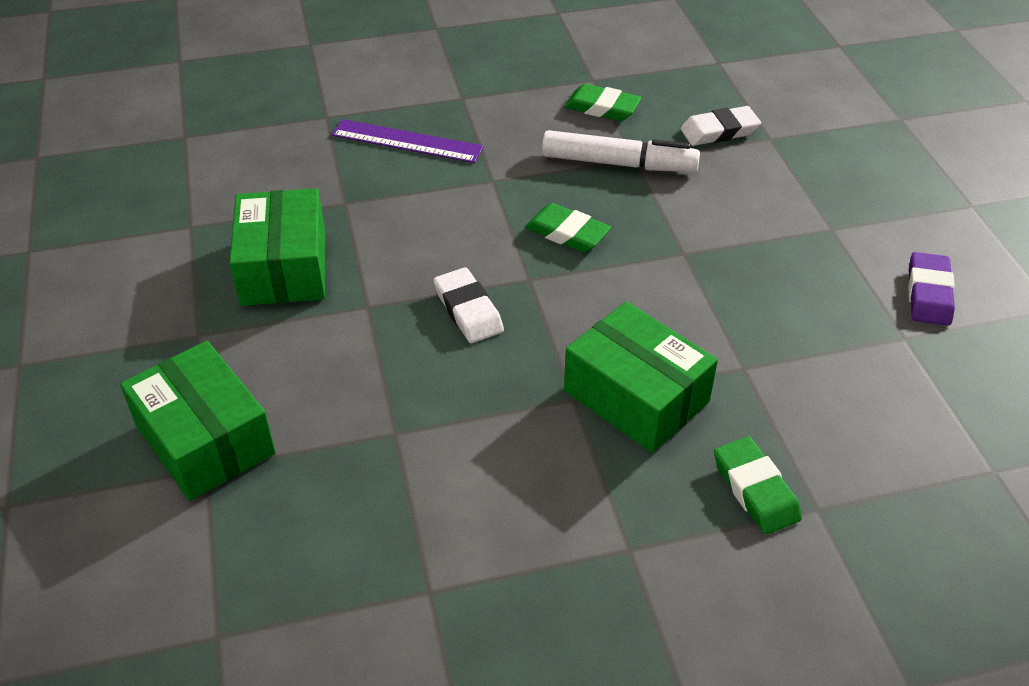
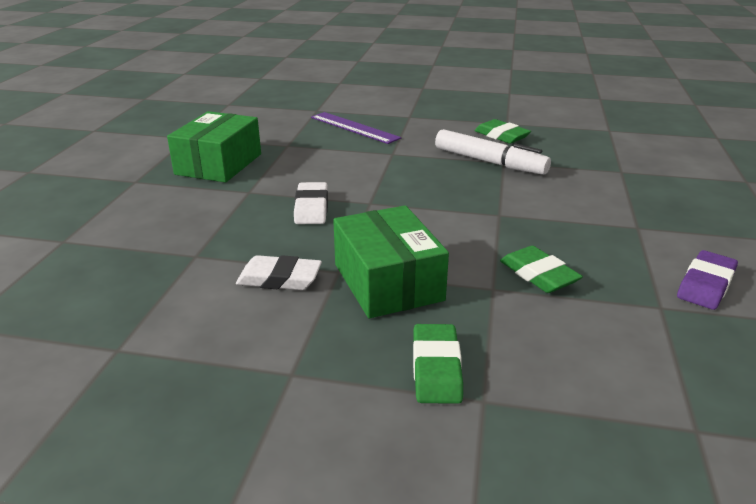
camera: 25 degrees right, 15 degrees down
green box [120,341,276,501] -> none
green eraser [525,203,611,252] -> green eraser moved to [500,246,583,293]
white eraser [680,106,761,146] -> white eraser moved to [236,255,322,290]

